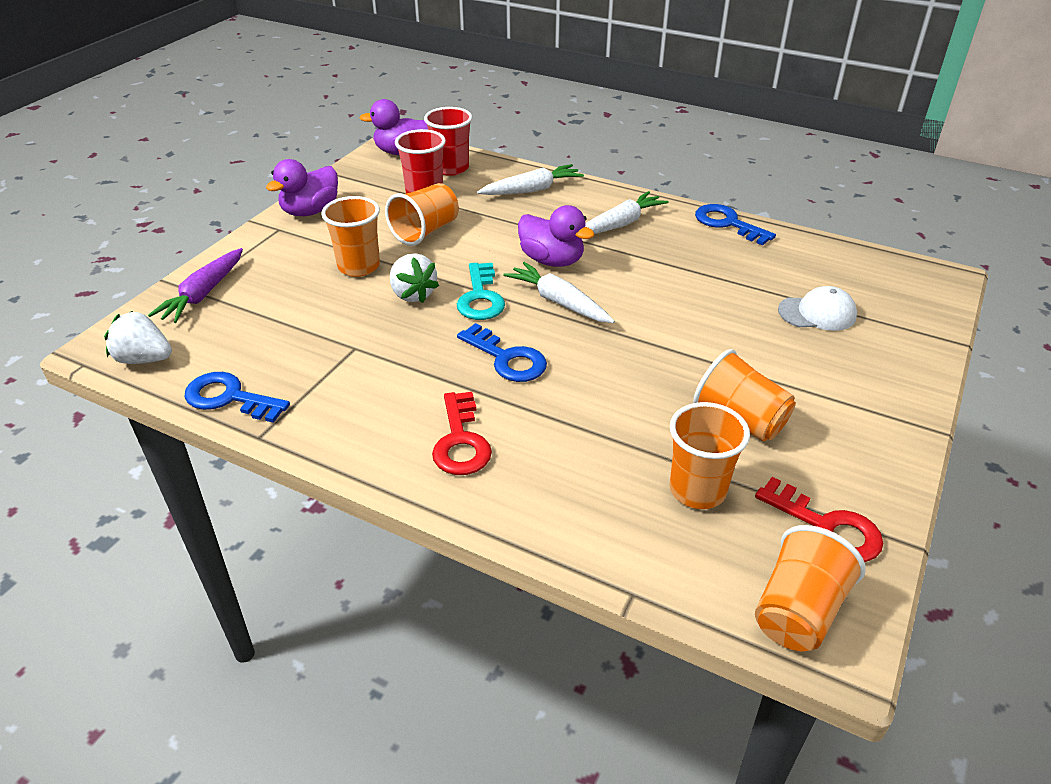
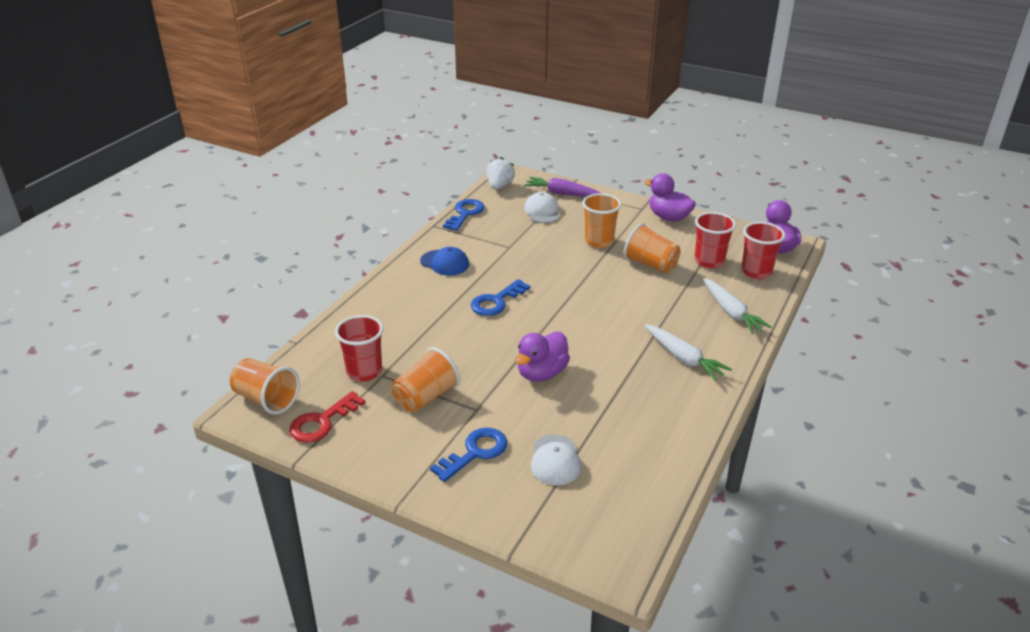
camera: 90 degrees right, 5 degrees down
white strawberry [390,253,439,303] -> none
red key [432,392,492,475] -> none
turquoise key [457,263,505,320] -> none
white carrot [503,262,615,323] -> none
purple duck [518,205,594,267] -> purple duck moved to [515,332,570,382]
orange cup [670,402,750,509] -> red cup [335,315,384,382]
blue key [695,204,776,245] -> blue key moved to [430,428,508,482]
none -> blue cap [420,247,469,276]
none -> white cap [524,192,560,223]

